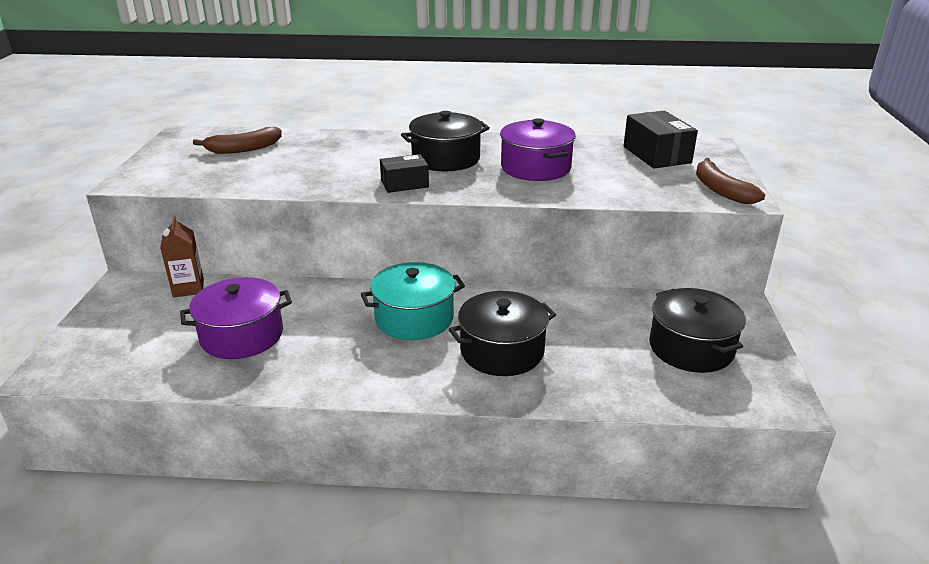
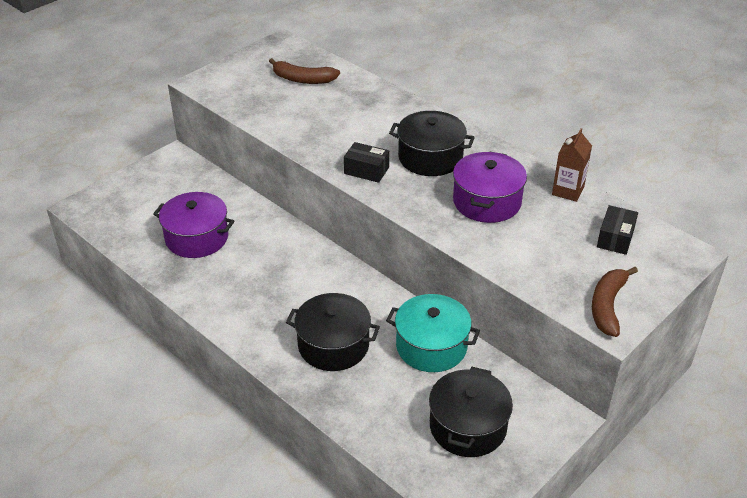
camera: 40 degrees right, 10 degrees up
brown carton [160,216,204,298] -> brown carton moved to [552,128,592,202]
turquoise pot [361,262,465,340] -> turquoise pot moved to [386,294,480,372]
black box [624,111,698,168] -> black box [597,205,638,255], size x0.64

